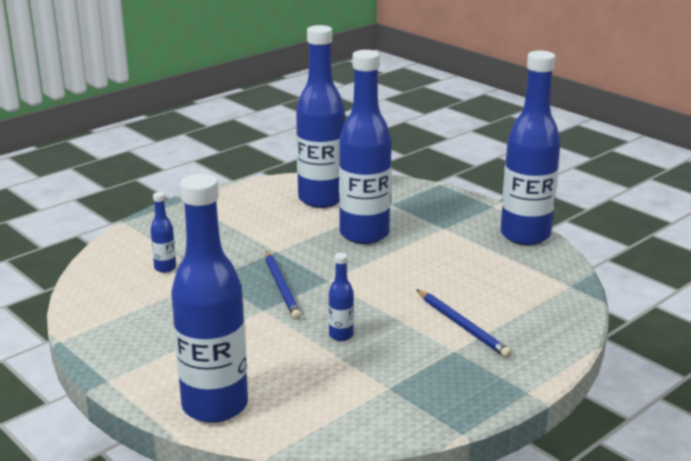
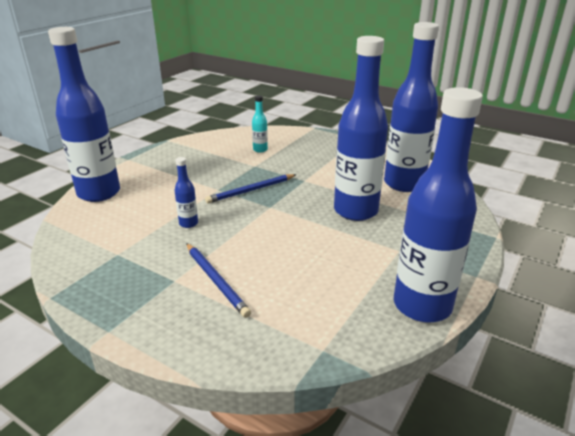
camera: 75 degrees right, 5 degrees up
blue bottle [151,192,176,273] -> turquoise bottle [252,95,268,153]
blue pencil [417,290,512,358] -> blue pencil turned 75 degrees counterclockwise [186,243,251,318]

